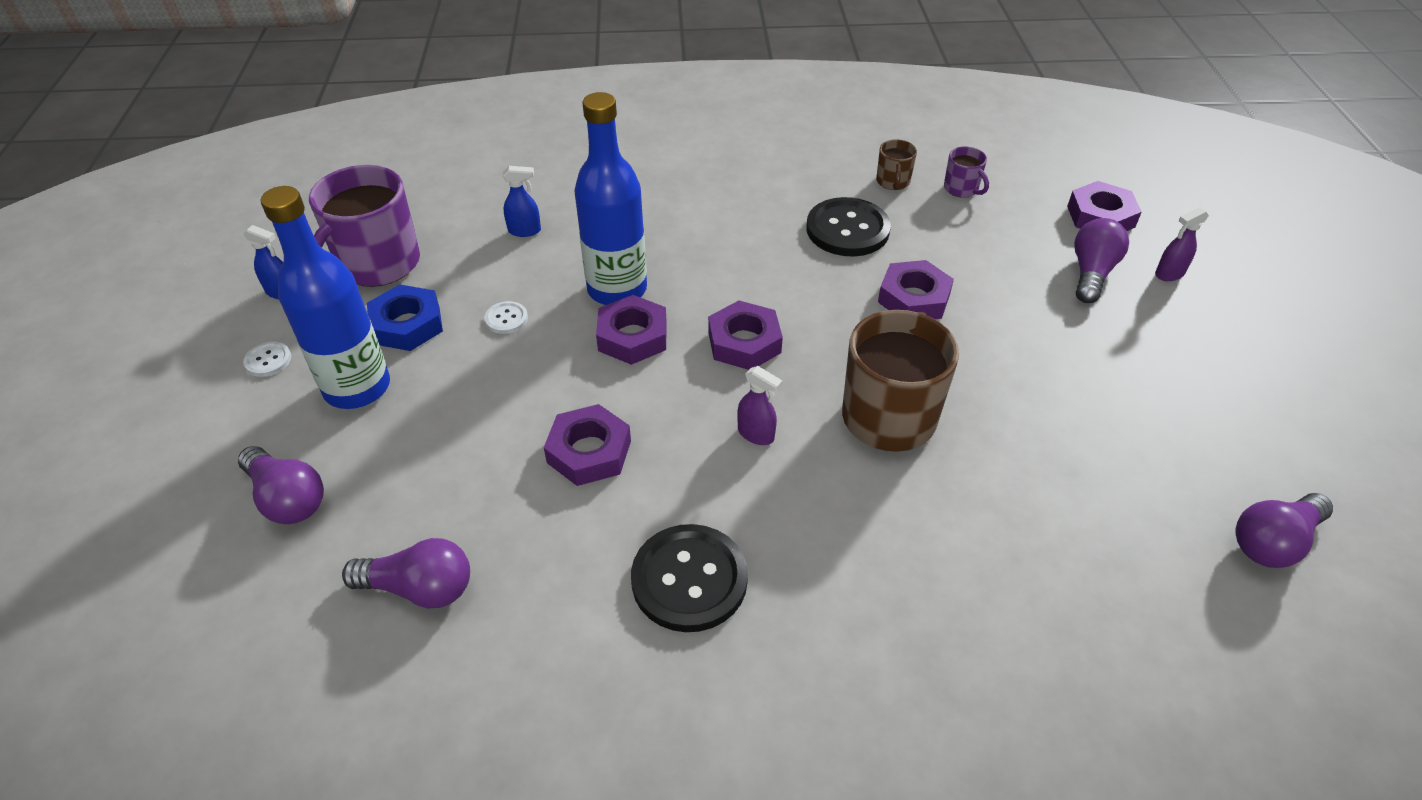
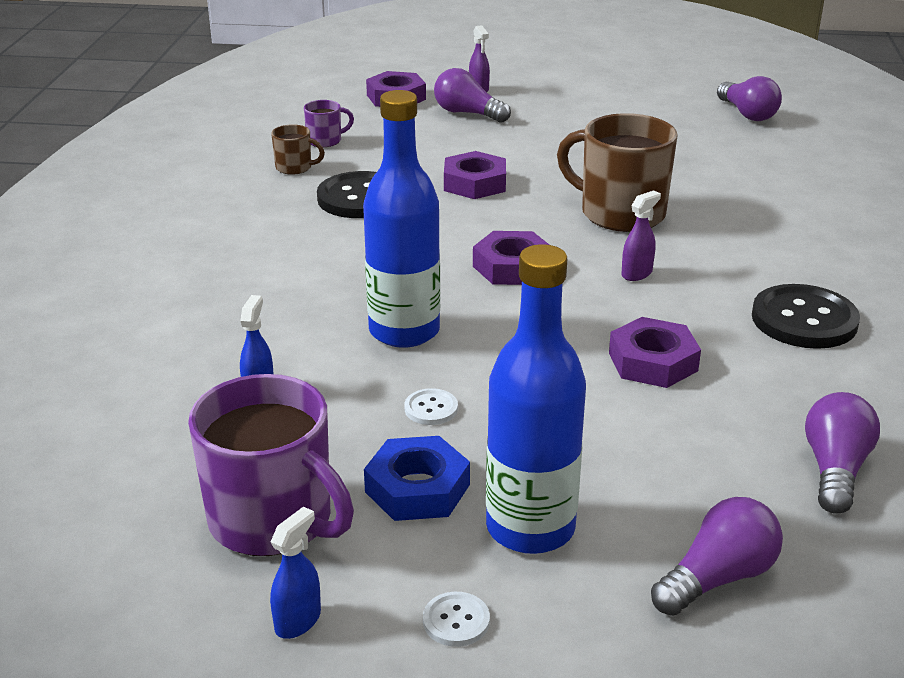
camera: 80 degrees left, 15 degrees down
purple nut [596,295,667,365] -> none

